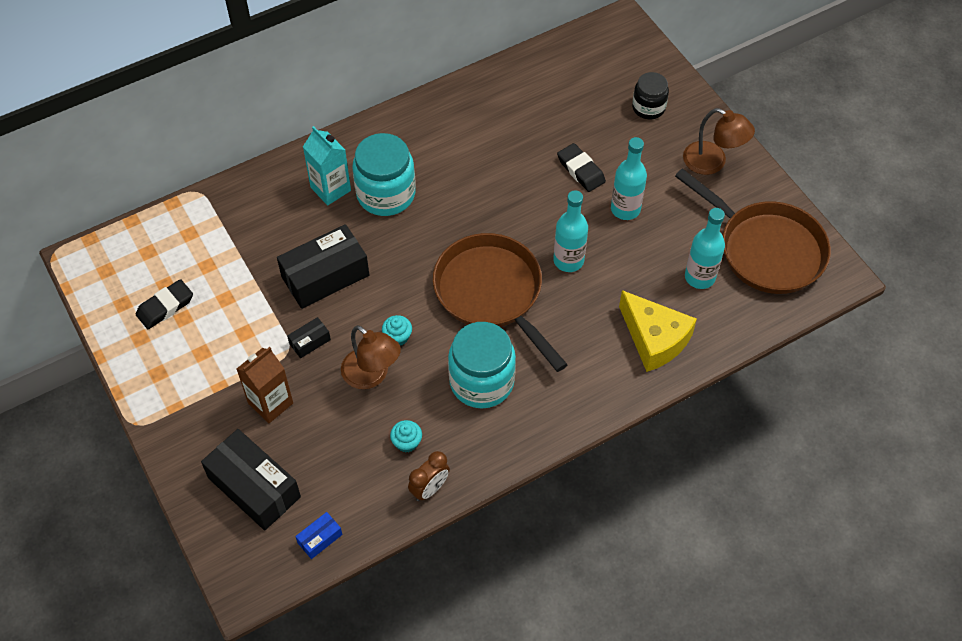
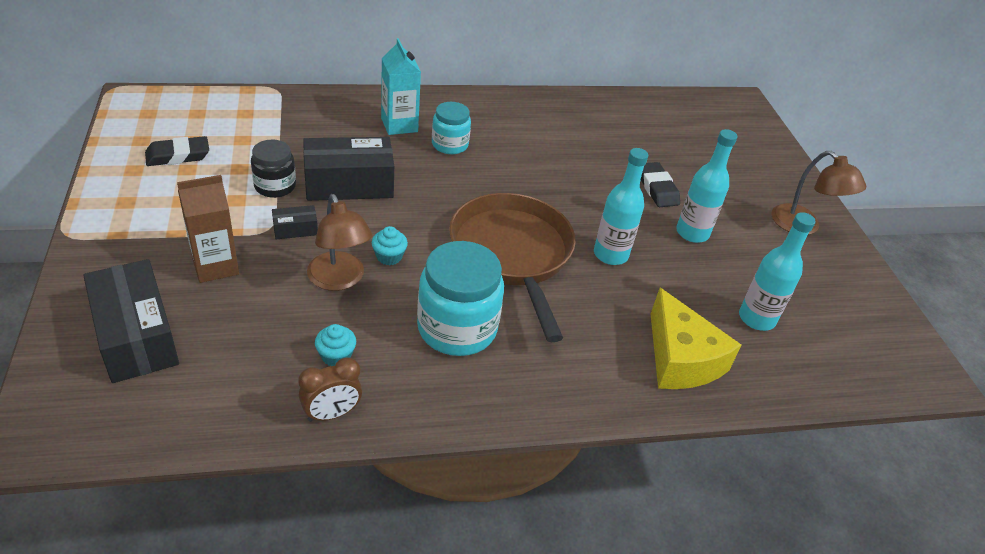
camera: 15 degrees right, 15 degrees down
blue box [295,512,342,559] -> none
turquoise jar [352,133,416,216] -> turquoise jar [432,102,471,154], size x0.59
black jar [632,72,669,119] -> black jar moved to [251,139,296,198]
brown pan [675,168,831,294] -> none

